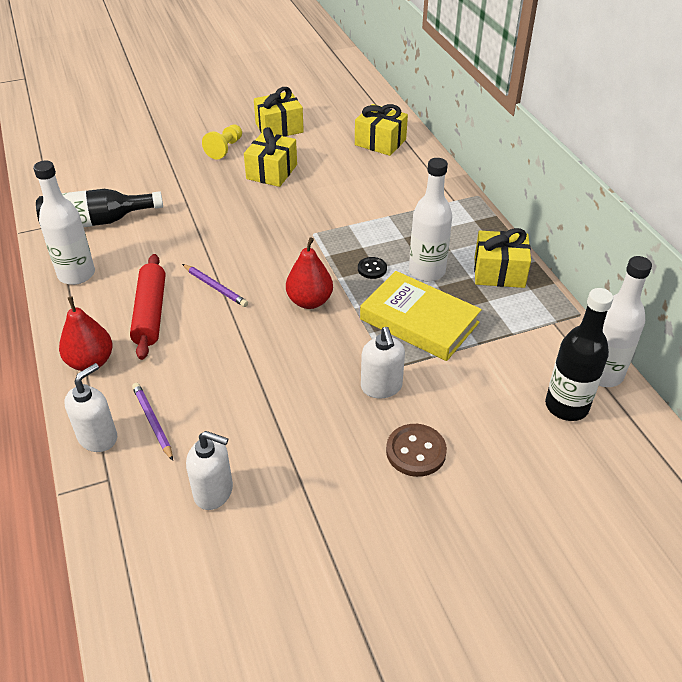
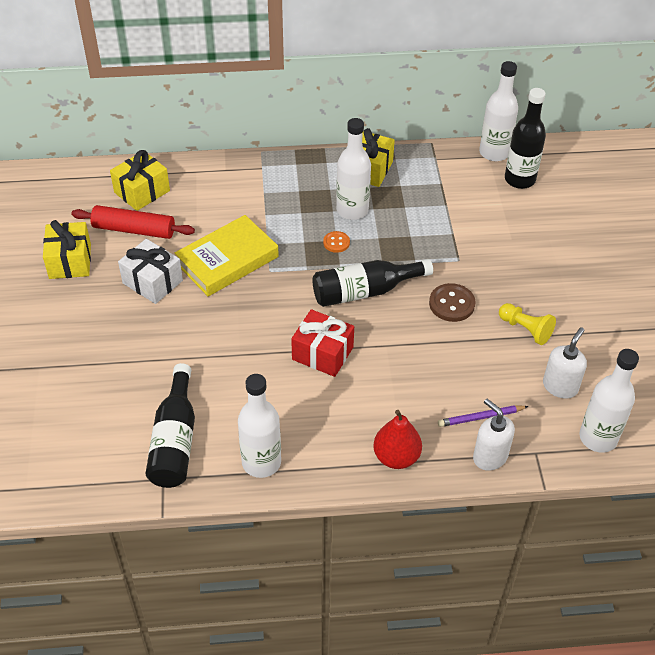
camera: 75 degrees left, 5 degrees up
red rolling pin [130,254,165,360] -> red rolling pin moved to [71,205,195,239]
purple pencil [182,264,248,307] -> red gift [291,309,354,377]
yellow pawn [202,124,242,160] -> yellow pawn moved to [499,303,556,345]
yellow gift [244,127,297,187] -> white gift [118,239,183,304]
red pear [286,237,333,309] -> black bottle [312,259,433,307]
black button [358,257,387,279] -> orange button [323,231,350,253]
yellow book [360,271,482,361] -> yellow book moved to [175,215,279,296]
white soap dispenser [361,327,405,398] -> none
brown button [386,424,447,477] -> brown button moved to [429,283,476,322]
none -> white bottle [579,349,639,453]

